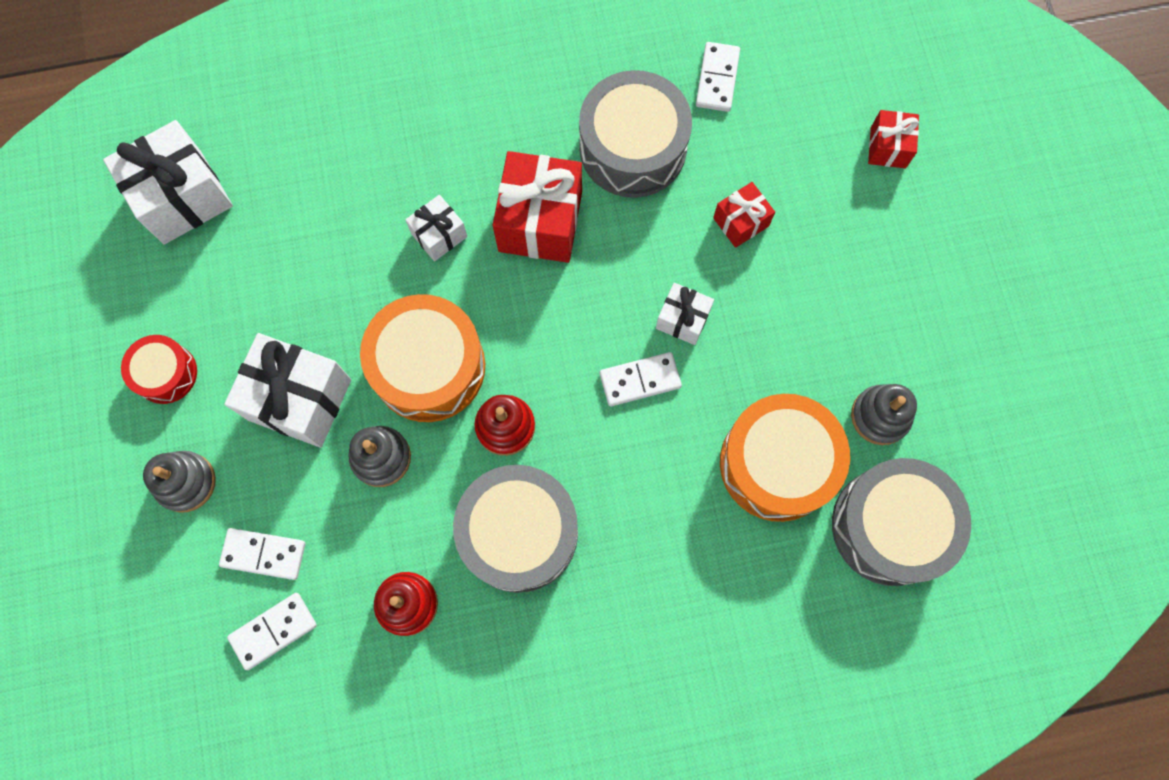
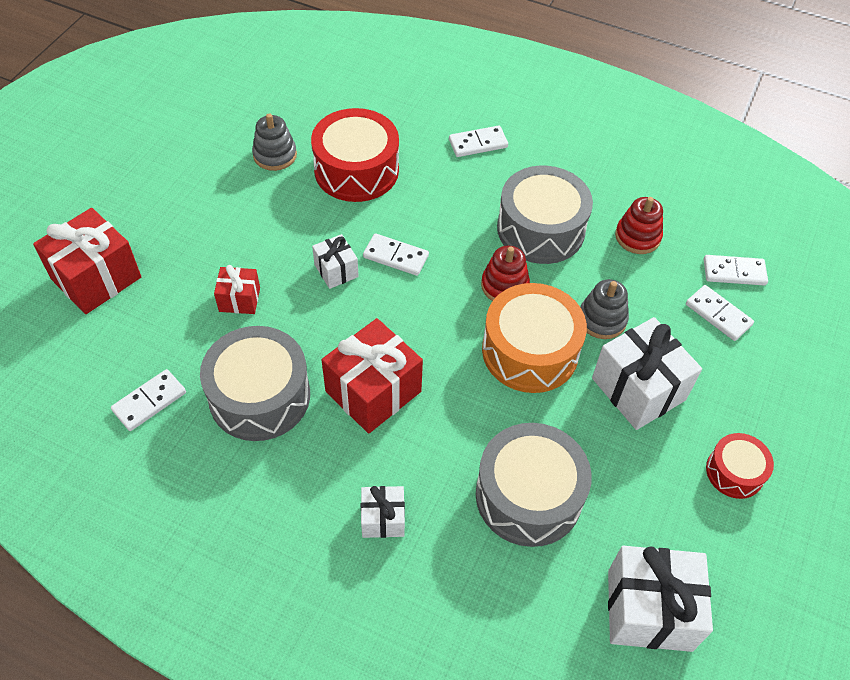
camera: 145 degrees left, 20 degrees down
grey stacking toy [143,451,216,512] -> none
white gift [405,195,467,261] -> white gift moved to [361,486,405,538]
orange drum [720,394,850,522] -> red drum [311,108,399,202]
grey drum [832,458,971,586] -> grey drum moved to [476,423,592,547]
red gift [868,110,919,168] -> red gift [33,208,141,314], size x1.86
none -> white domino [449,126,508,157]

